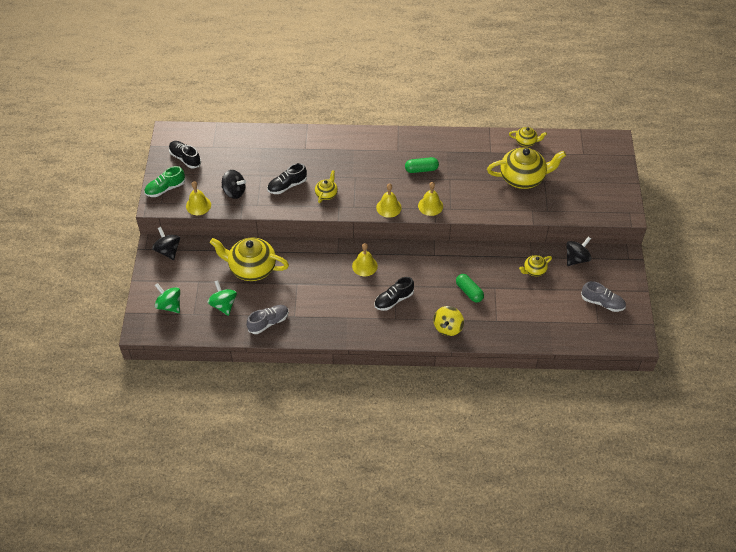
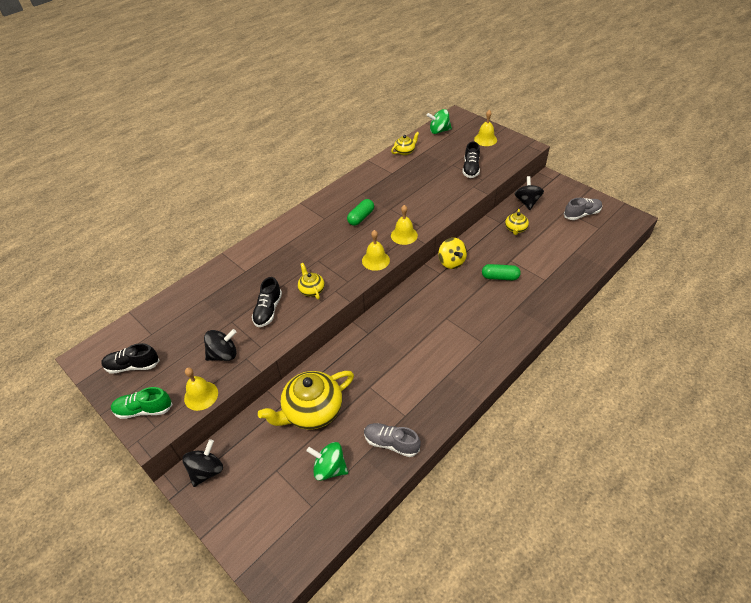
camera: 45 degrees left, 5 degrees down
green shoe [144,166,185,197] -> green shoe turned 75 degrees clockwise [111,387,173,419]
black spinning top [152,227,180,260] -> black spinning top turned 105 degrees clockwise [182,439,223,487]
green spinning top [155,283,180,313] -> green spinning top moved to [427,109,452,134]
grey shoe [247,305,289,334] -> grey shoe turned 75 degrees counterclockwise [364,423,421,457]
yellow bell [352,243,378,276] -> yellow bell moved to [474,110,497,146]
black shoe [374,277,414,311] -> black shoe moved to [462,141,480,178]
yellow spinning top [433,306,464,336] -> yellow spinning top moved to [438,238,467,269]
yellow teapot [487,147,566,189] -> none

